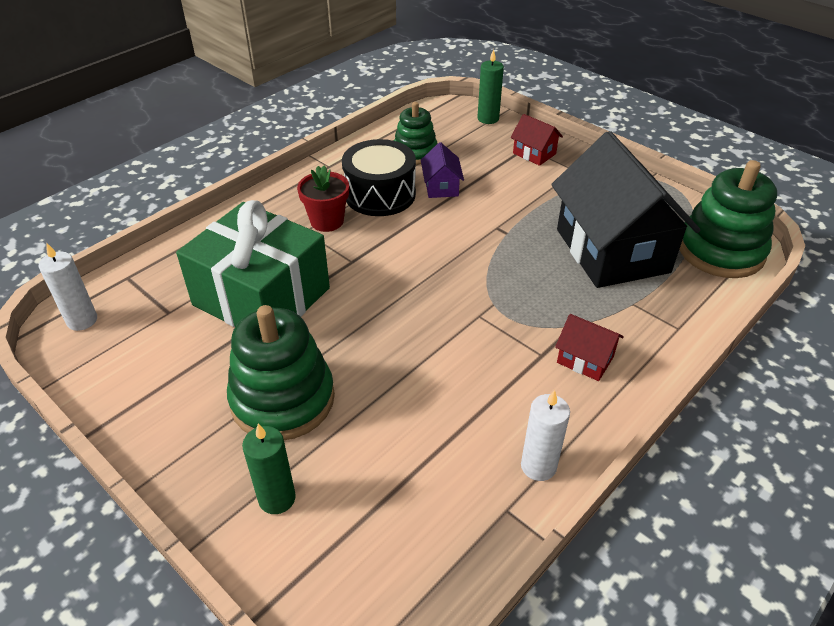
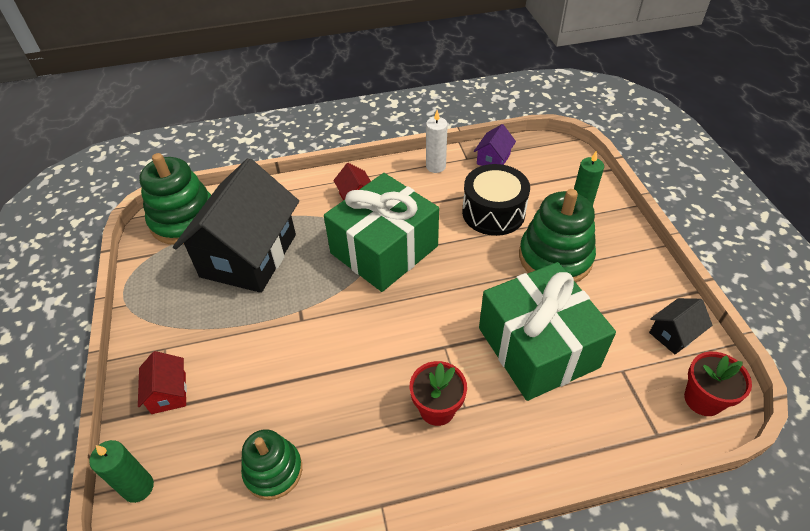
camera: 145 degrees left, 5 degrees up
white candle [39,242,97,331] -> red flower pot [684,352,752,416]
black drum [342,139,416,216] -> black drum moved to [462,164,530,236]
purple house [421,142,464,198] -> purple house moved to [474,124,516,166]
none -> green gift [324,173,439,292]
none -> black house [649,298,713,354]

